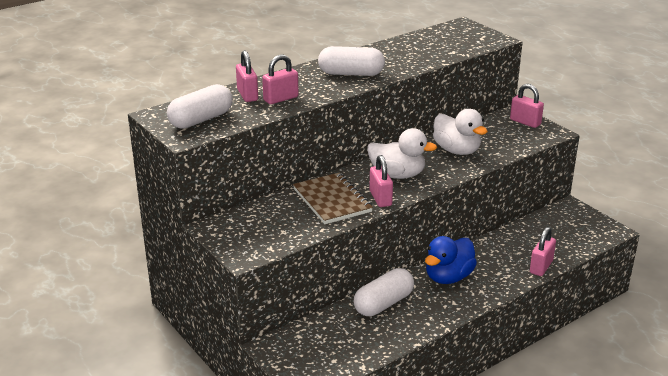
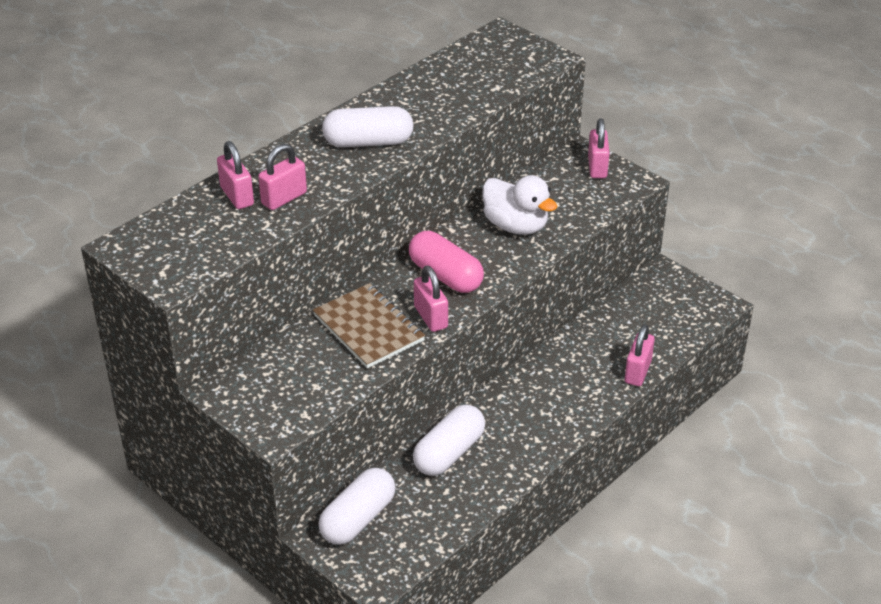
camera: 10 degrees left, 10 degrees up
white capsule [167,84,233,129] -> white capsule moved to [318,468,396,545]
white duck [367,128,437,179] -> pink capsule [409,231,484,293]
blue duck [425,236,477,284] -> none
pink padlock [510,84,544,128] -> pink padlock turned 60 degrees clockwise [588,119,610,178]

